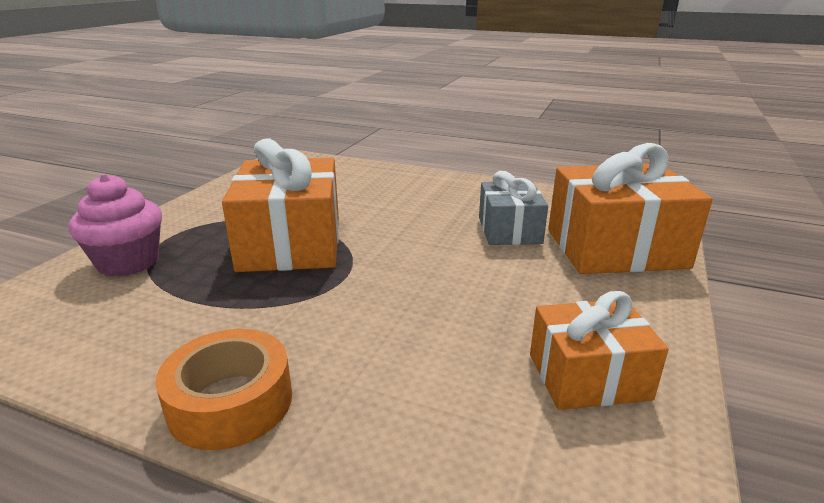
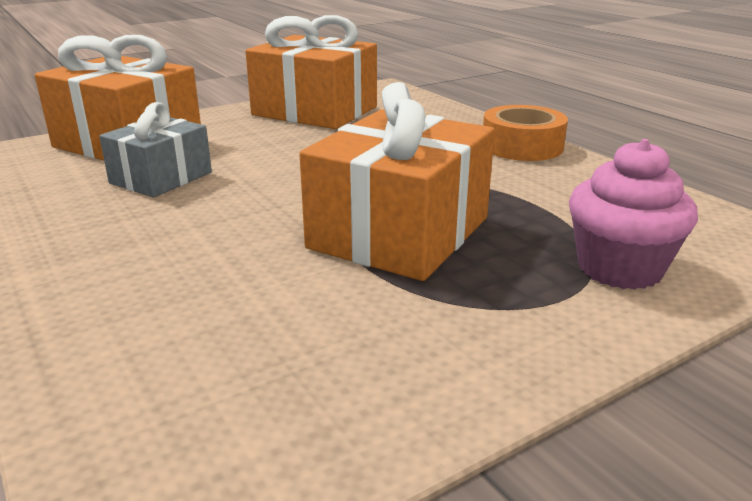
camera: 145 degrees left, 0 degrees up
orange gift [530,291,669,410] -> orange gift [245,15,377,129], size x1.66

